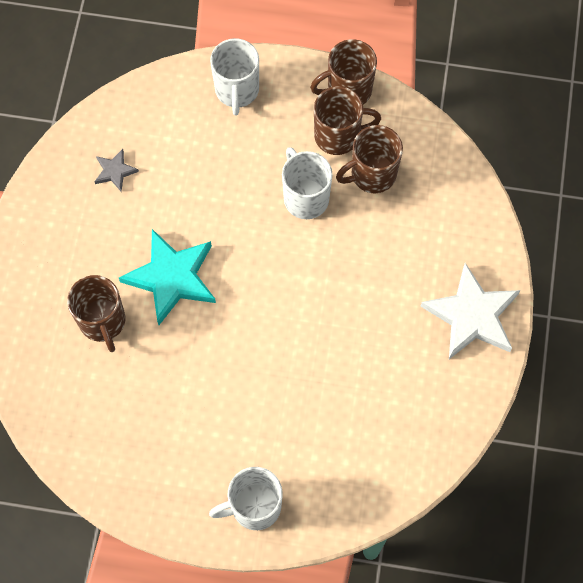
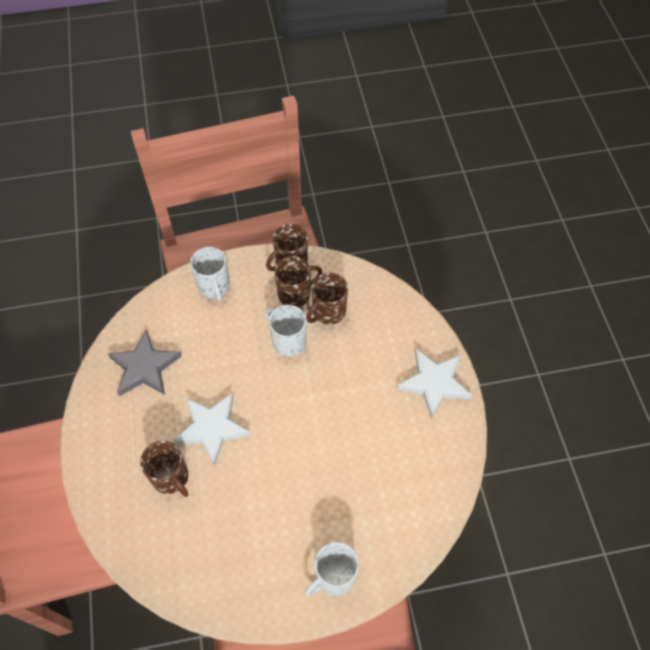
camera: 20 degrees left, 10 degrees down
grey star [94,149,139,192] -> grey star [108,330,182,396], size x2.12
turquoise star [119,229,216,325] -> white star [173,392,251,466]

